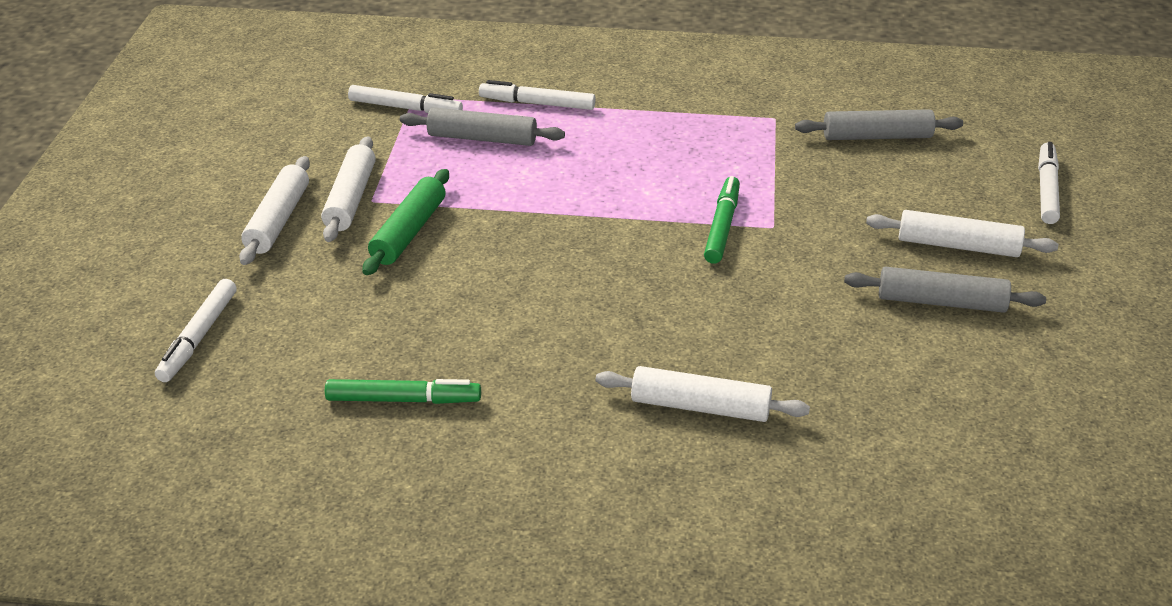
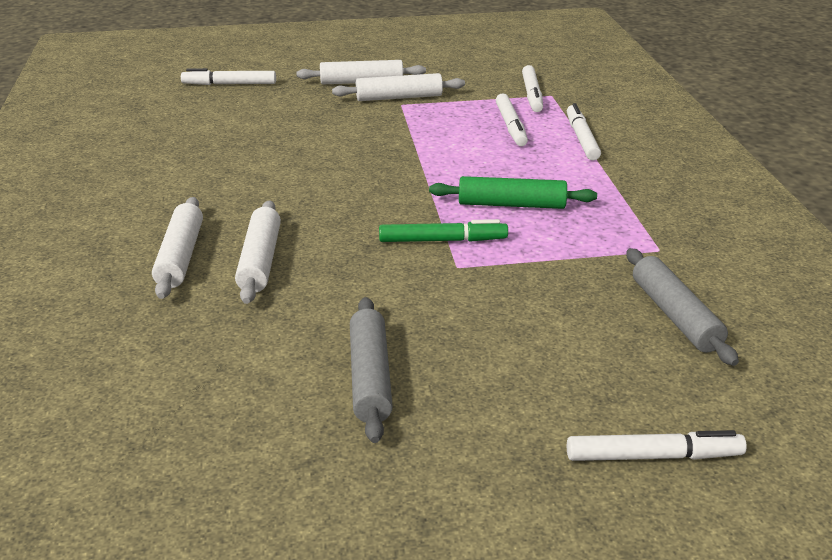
camera: 75 degrees right, 5 degrees down
green marker [325,379,481,404] -> none
green rolling pin [363,169,449,275] -> green rolling pin moved to [429,176,597,209]
grey rolling pin [400,107,565,146] -> white marker [496,93,528,146]
white rolling pin [866,210,1058,257] -> white rolling pin moved to [235,200,281,304]

